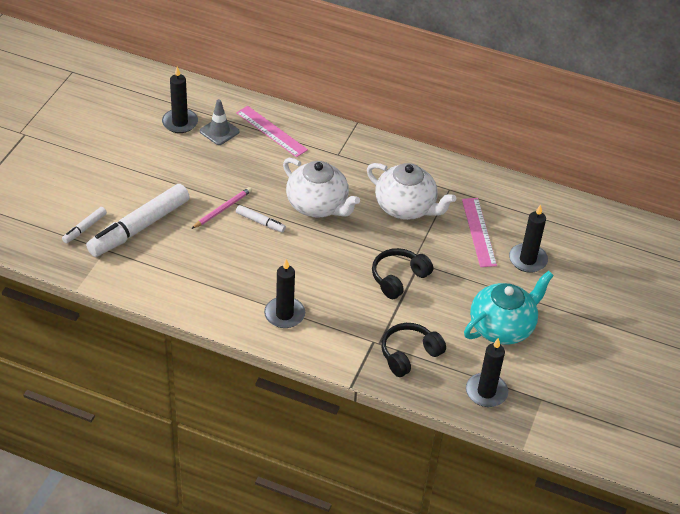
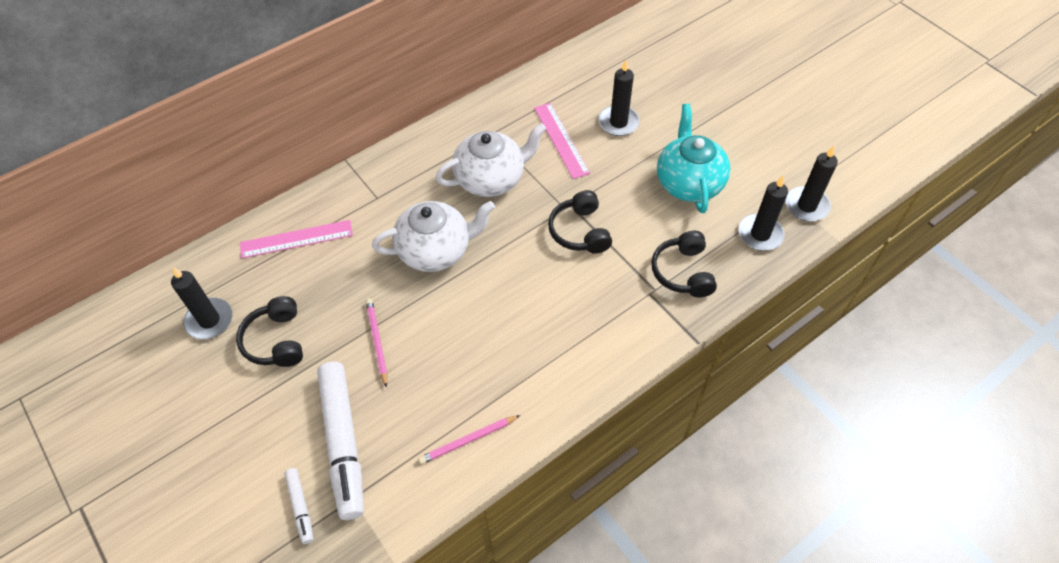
camera: 55 degrees left, 10 degrees up
grey traffic cone [200,99,239,145] -> none
white marker [236,205,286,233] -> none
black candle [264,259,305,328] -> black candle moved to [786,146,838,221]
pink ruler [462,198,497,267] -> pink ruler turned 45 degrees clockwise [534,103,590,179]
none -> black headphones [236,296,303,367]
none -> pink pencil [418,415,520,464]

